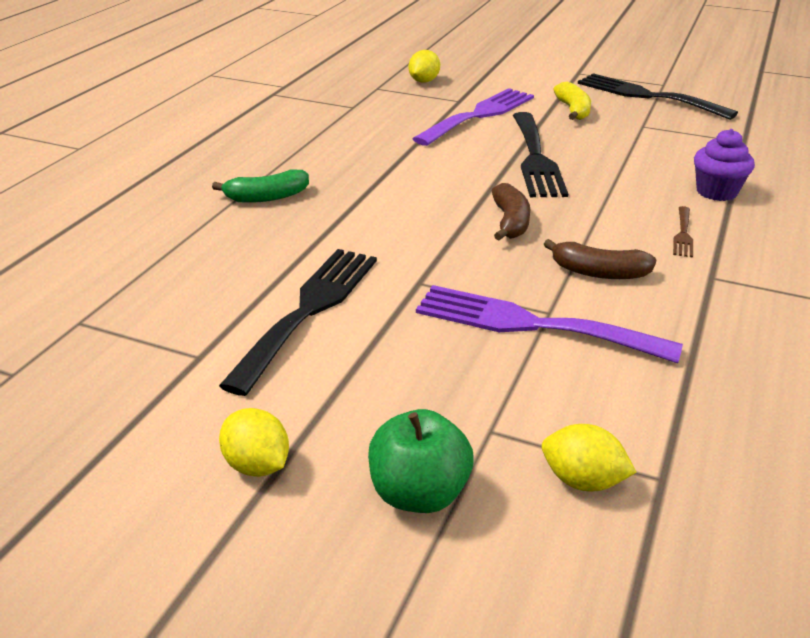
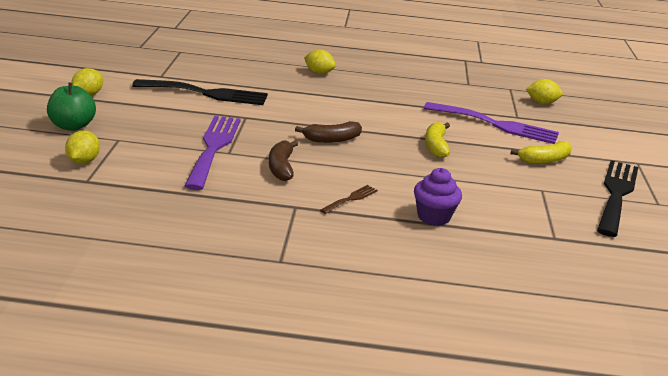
camera: 70 degrees right, 5 degrees down
green banana [212,169,309,203] -> yellow lemon [304,49,336,74]
black fork [513,112,568,197] -> yellow banana [425,122,450,158]
brown fork [673,206,693,258] -> brown fork turned 135 degrees clockwise [320,185,378,214]

